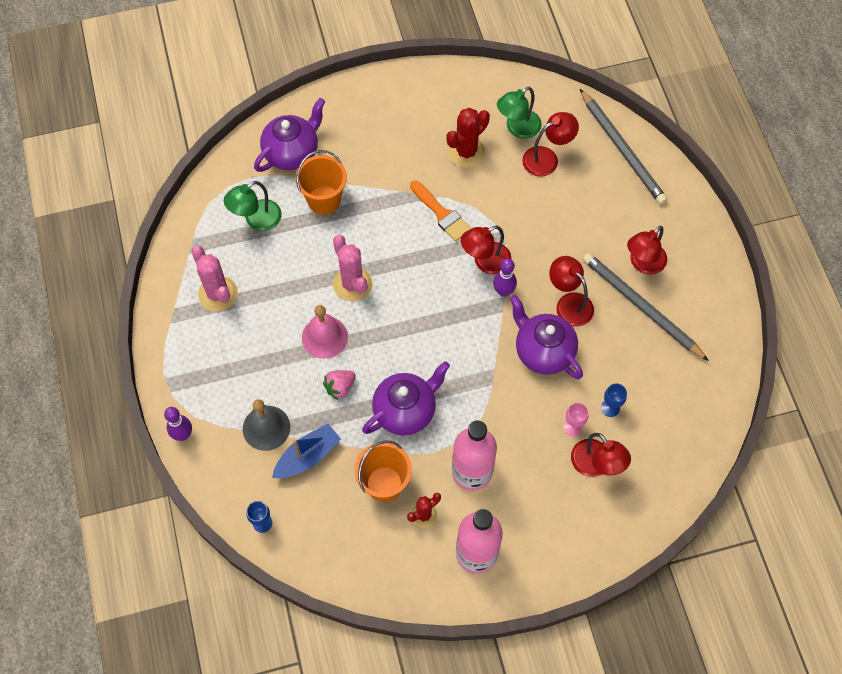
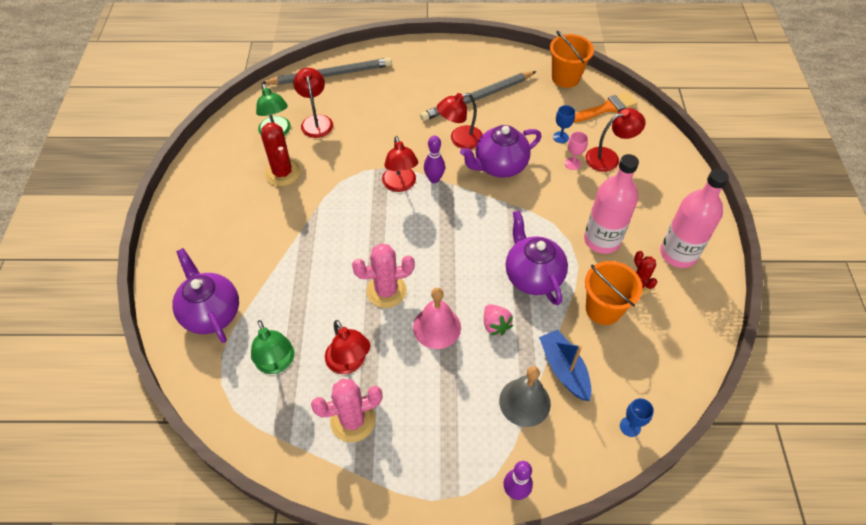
camera: 75 degrees left, 10 degrees down
orange bucket [295,150,347,215] -> orange bucket moved to [550,31,594,88]
orange brush [410,181,471,242] -> orange brush moved to [574,92,637,122]
red lamp [627,226,667,275] -> red lamp moved to [325,320,370,374]

